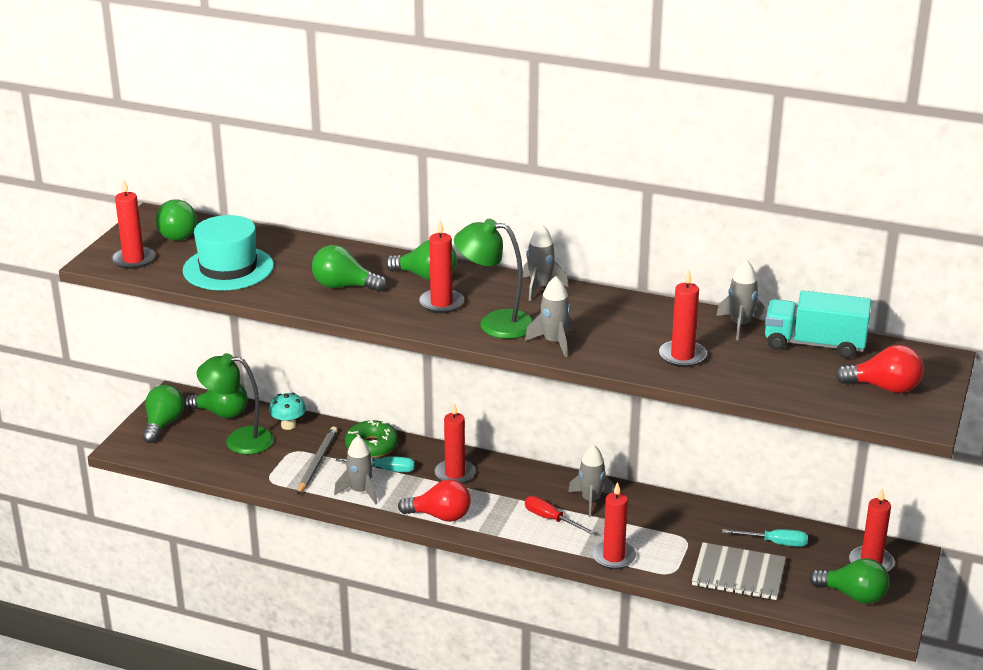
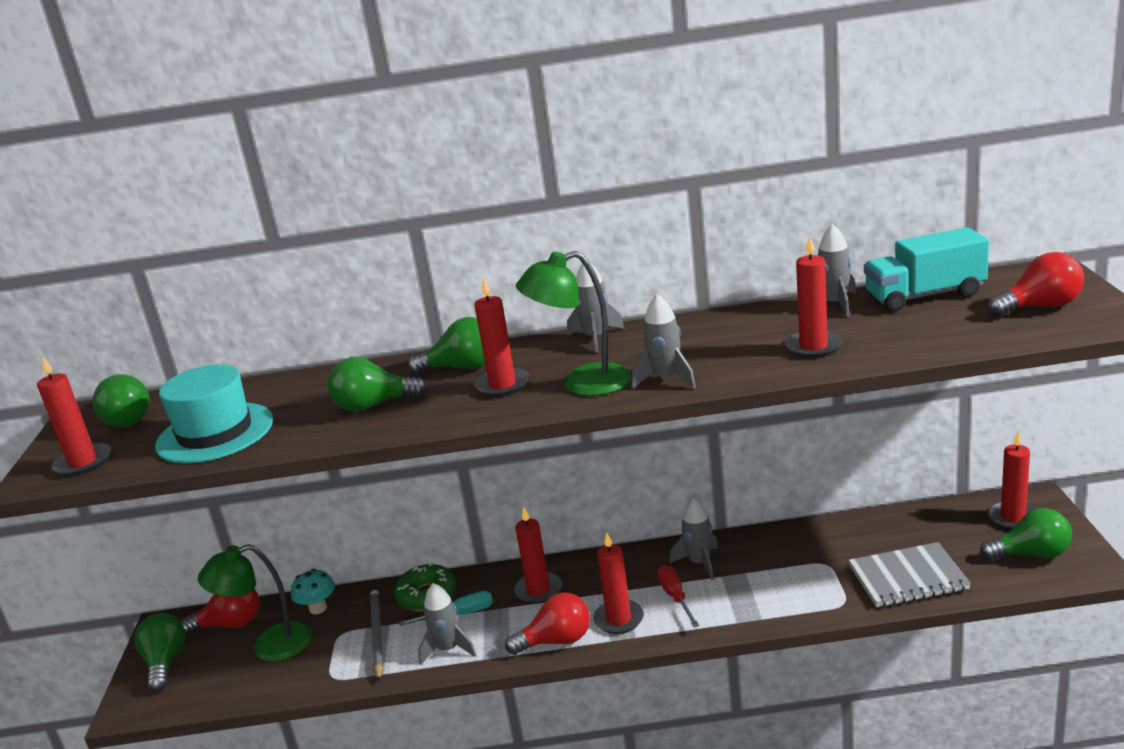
camera: 20 degrees left, 5 degrees down
green light bulb [184,384,248,418] -> red light bulb [181,589,260,634]
red screwdriver [525,496,595,535] -> red screwdriver turned 60 degrees clockwise [657,565,699,627]
red candle [592,482,636,569] -> red candle moved to [593,533,644,634]
turquoise screwdriver [722,529,808,547] -> none

